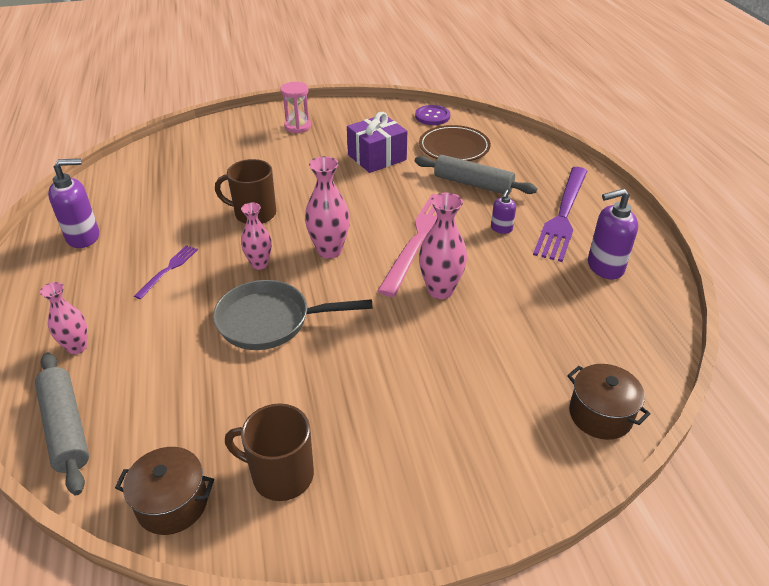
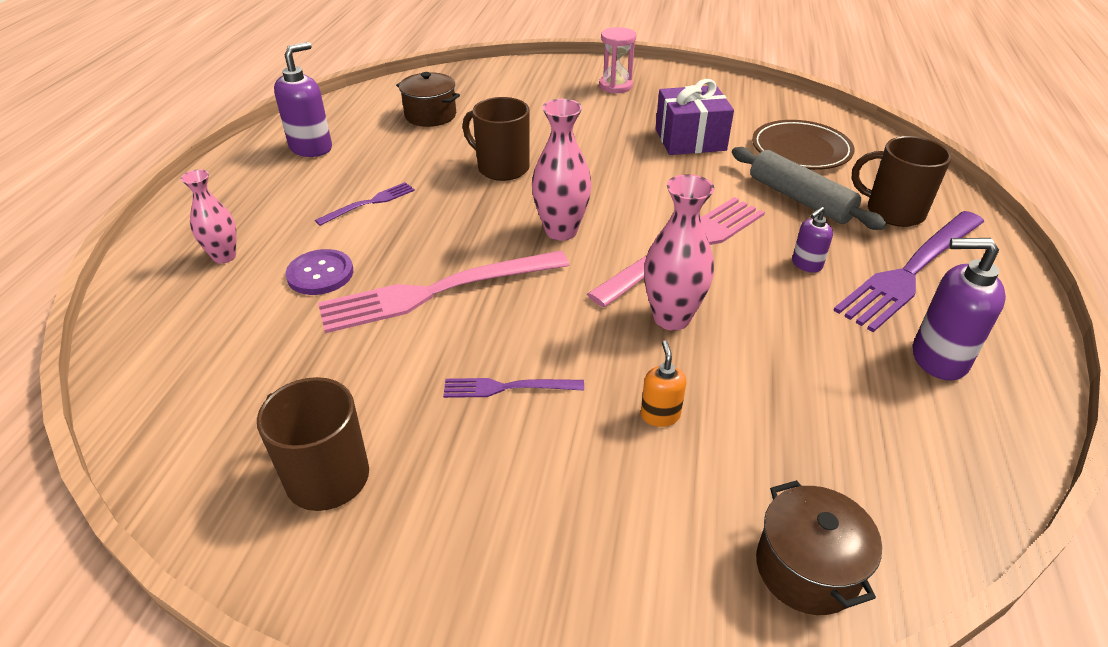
camera: 25 degrees right, 0 degrees up
grey rolling pin [35,353,89,495] -> none
purple soap dispenser [48,158,99,248] -> purple soap dispenser turned 60 degrees counterclockwise [274,42,332,157]
brown pot [115,447,214,535] -> brown pot moved to [396,72,460,127]
grey pan [213,280,372,350] -> pink fork [318,251,569,333]
pink vase [241,203,272,270] -> none
purple button [415,105,450,125] -> purple button moved to [286,249,353,295]
none -> purple fork [443,378,584,398]
none -> orange soap dispenser [641,341,686,427]
none -> brown mug [851,136,952,227]

